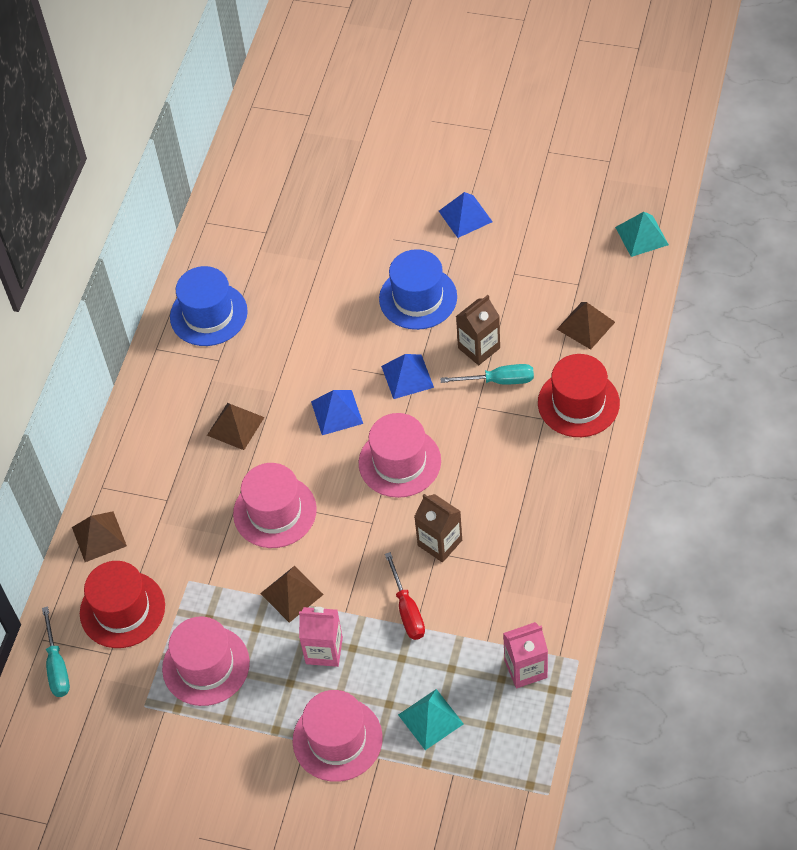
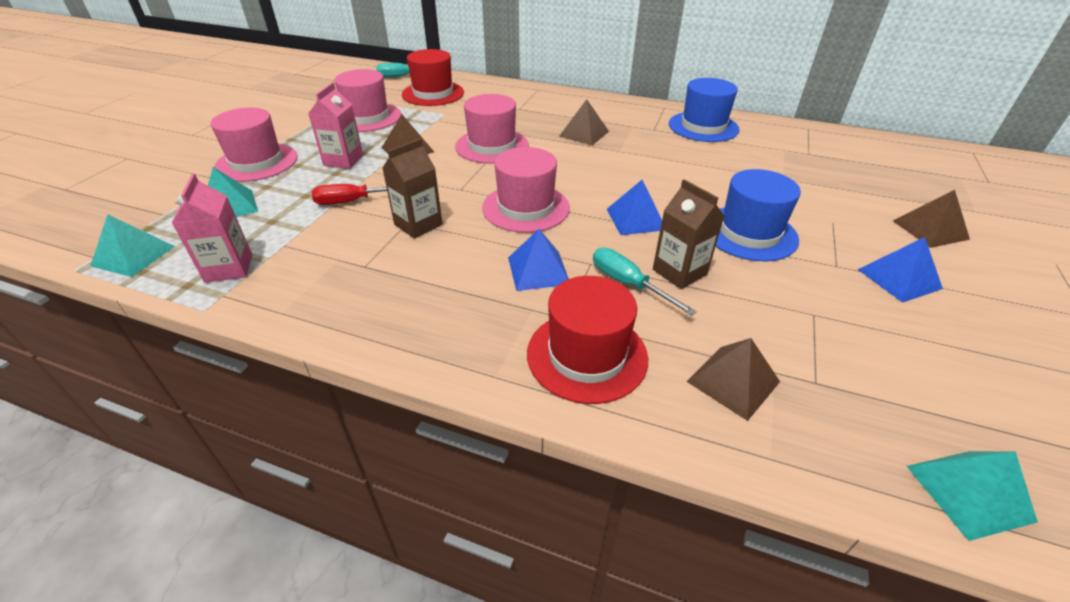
camera: 90 degrees right, 15 degrees down
brown pyramid [72,511,127,562] -> brown pyramid moved to [893,190,970,248]
blue pyramid [311,390,363,435] -> blue pyramid moved to [508,229,569,291]
turquoise screwdriver [440,364,534,384] -> turquoise screwdriver turned 135 degrees clockwise [593,248,697,316]
none -> turquoise pyramid [91,214,175,277]

